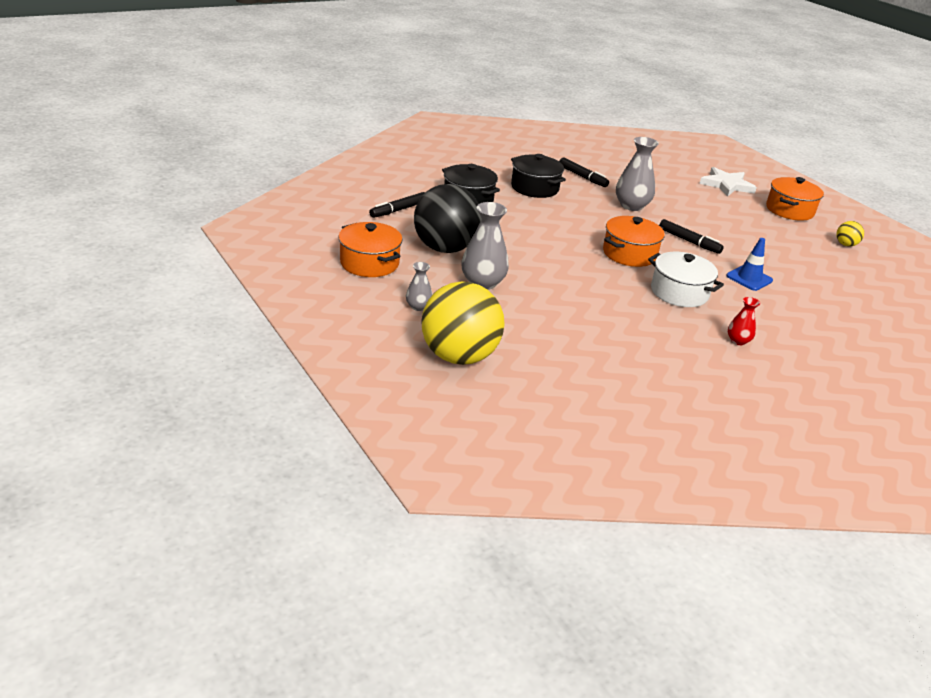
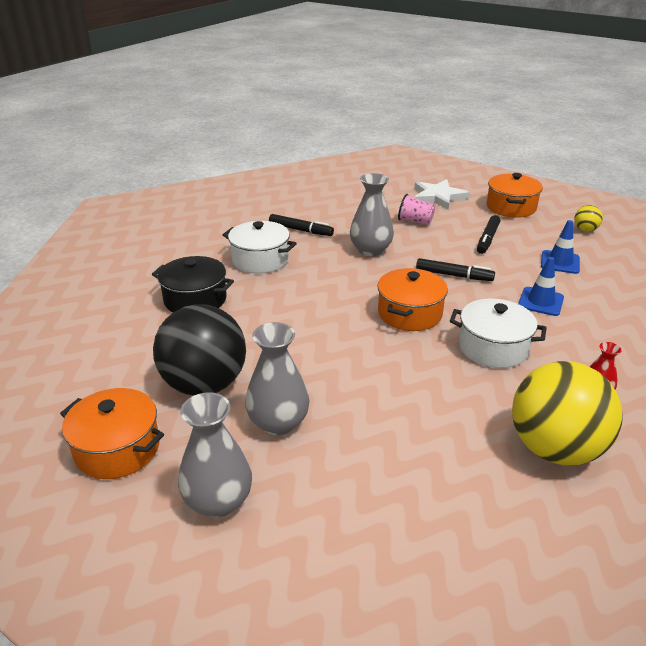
camera: 20 degrees left, 0 degrees up
black marker [369,192,425,218] -> black marker moved to [477,215,500,254]
grey vase [406,262,432,311] -> grey vase [178,392,252,518], size x1.85
yellow ball [421,281,504,365] -> yellow ball moved to [512,361,623,465]
black pot [511,154,566,198] -> white pot [223,221,297,274]
none -> pink cup [398,194,435,225]
none -> blue traffic cone [541,220,580,274]

